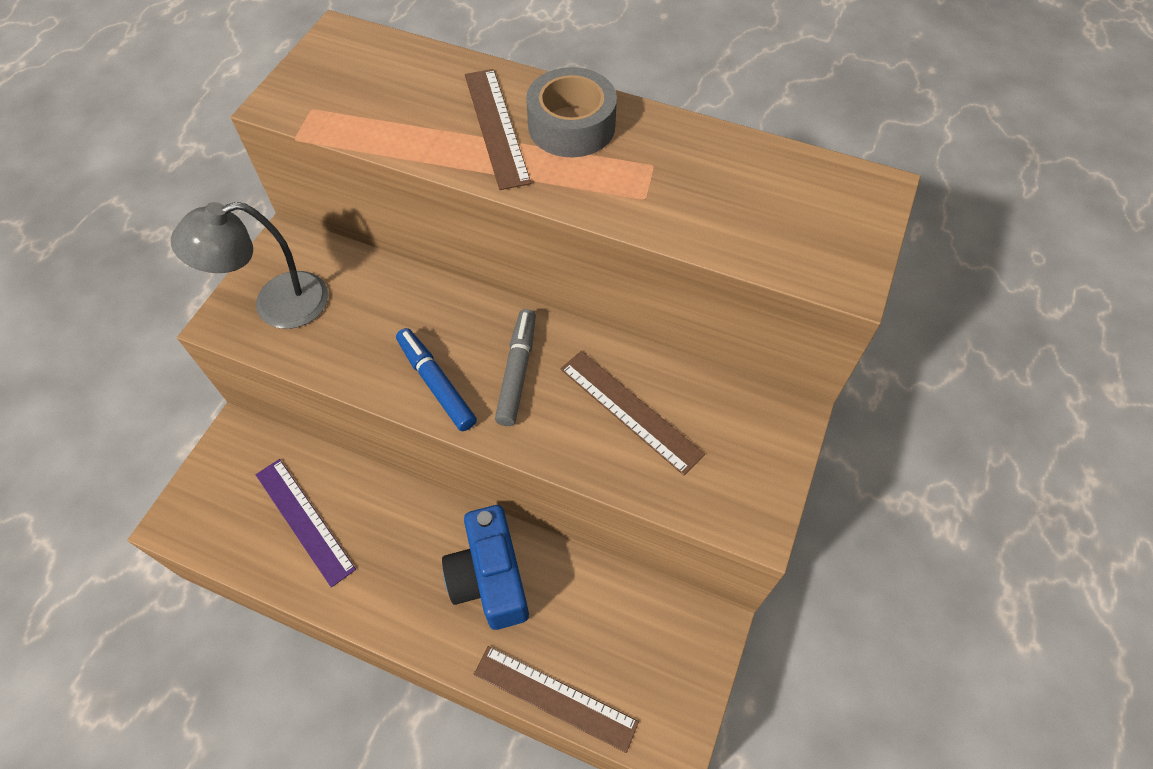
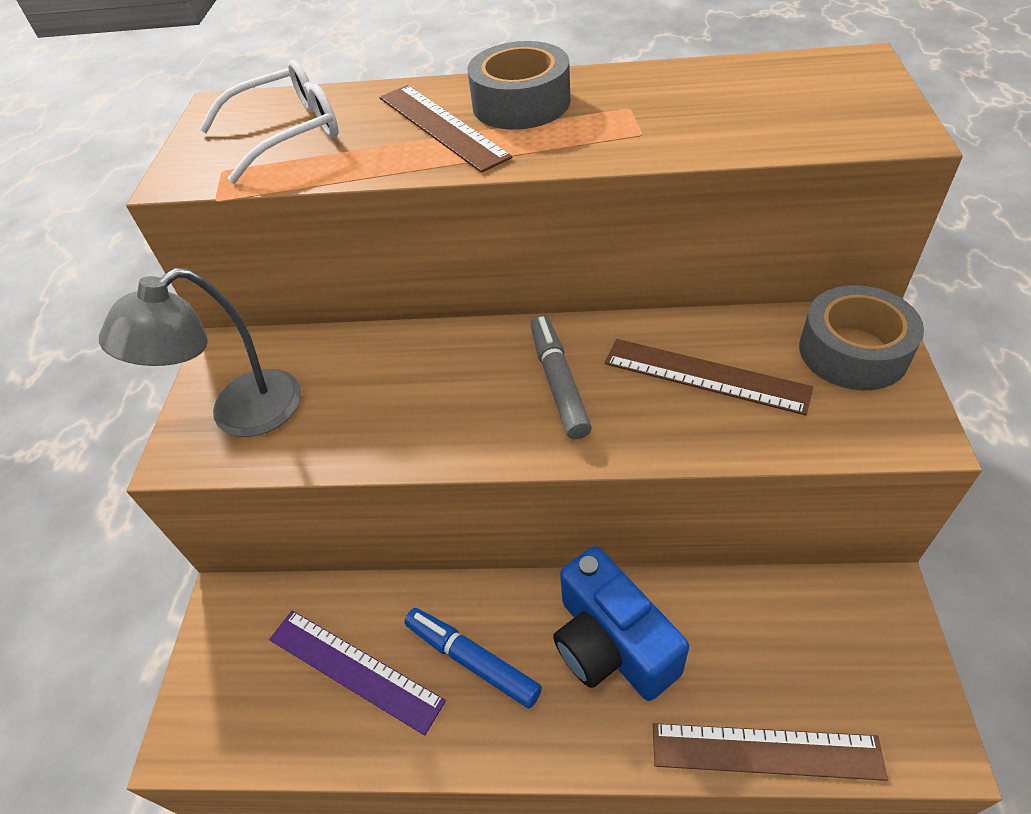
camera: 15 degrees left, 10 degrees down
blue marker [396,328,477,431] -> blue marker moved to [405,608,542,709]
none -> white glasses [199,60,339,184]
none -> grey tape [799,285,924,390]

